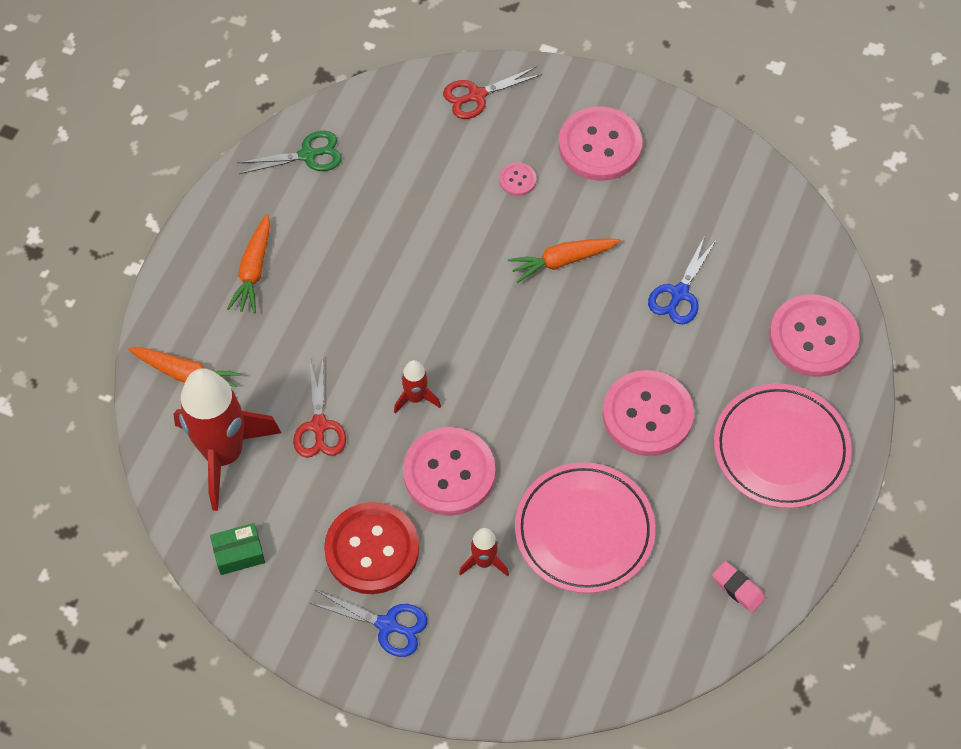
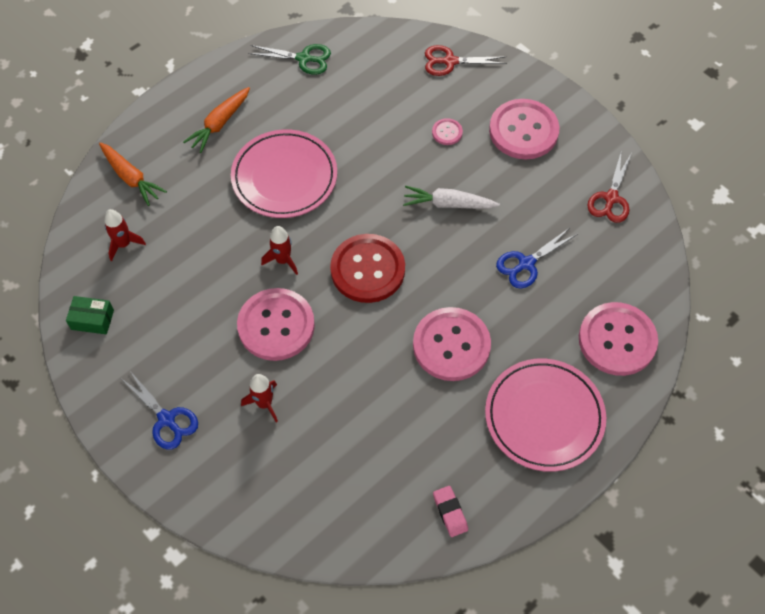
camera: 25 degrees right, 0 degrees up
red rocket [173,368,281,511] -> red rocket [104,209,146,261], size x0.45
red scissors [293,359,346,458] -> red scissors moved to [587,150,631,223]
red button [324,502,419,594] -> red button moved to [330,234,405,303]
orange carrot [508,238,621,283] -> white carrot [403,186,500,209]
pink plate [515,462,656,593] -> pink plate moved to [231,129,337,218]

